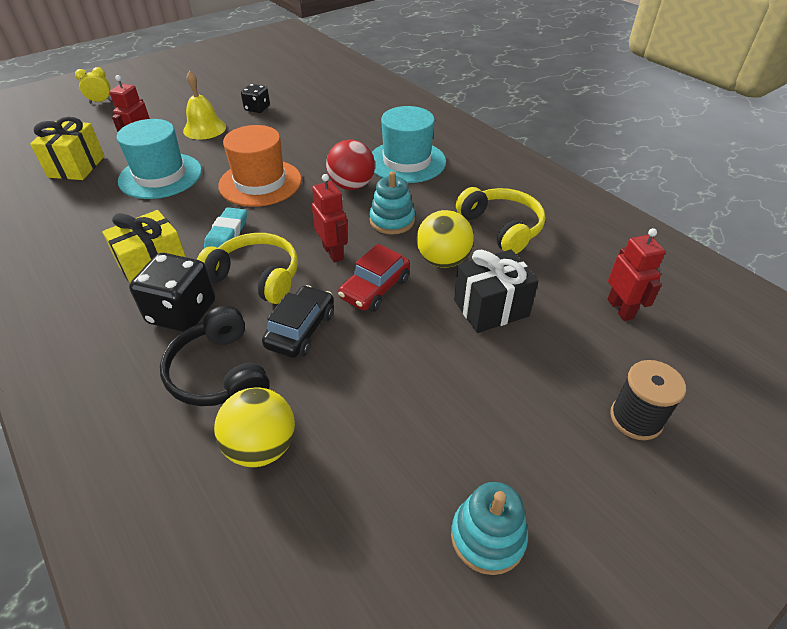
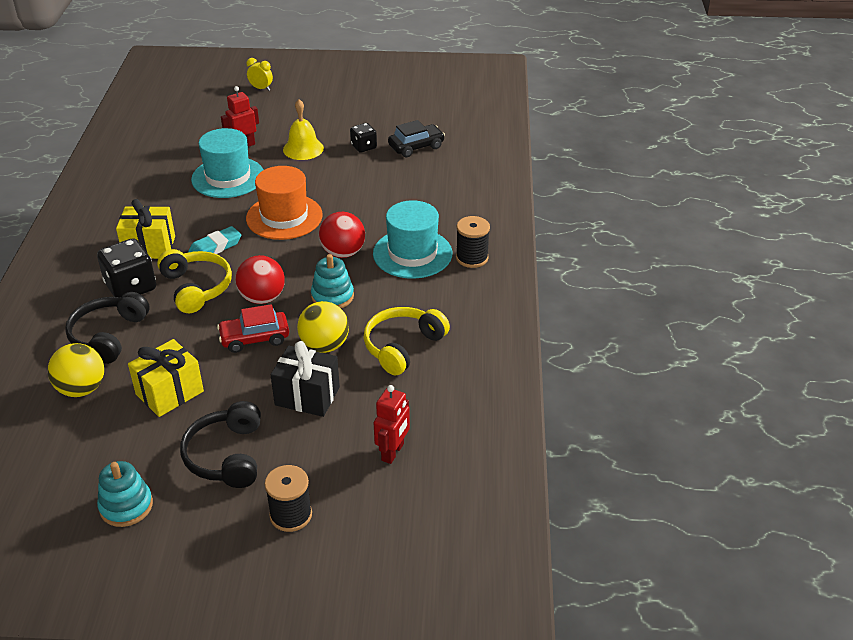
camera: 40 degrees right, 5 degrees down
yellow gift [30,116,105,180] -> yellow gift moved to [128,339,204,417]
black car [262,285,334,358] -> black car moved to [388,120,445,157]
red robot [312,174,348,263] -> red ball [235,255,285,304]
yellow headphones [456,187,545,254] -> yellow headphones turned 150 degrees counterclockwise [364,307,450,376]
none -> black headphones [180,401,261,488]
none -> black spool [456,216,490,268]

